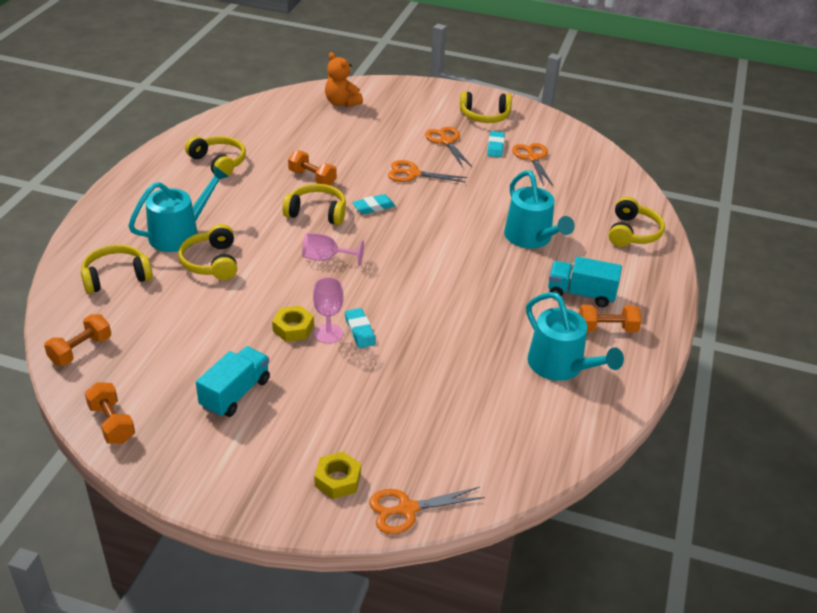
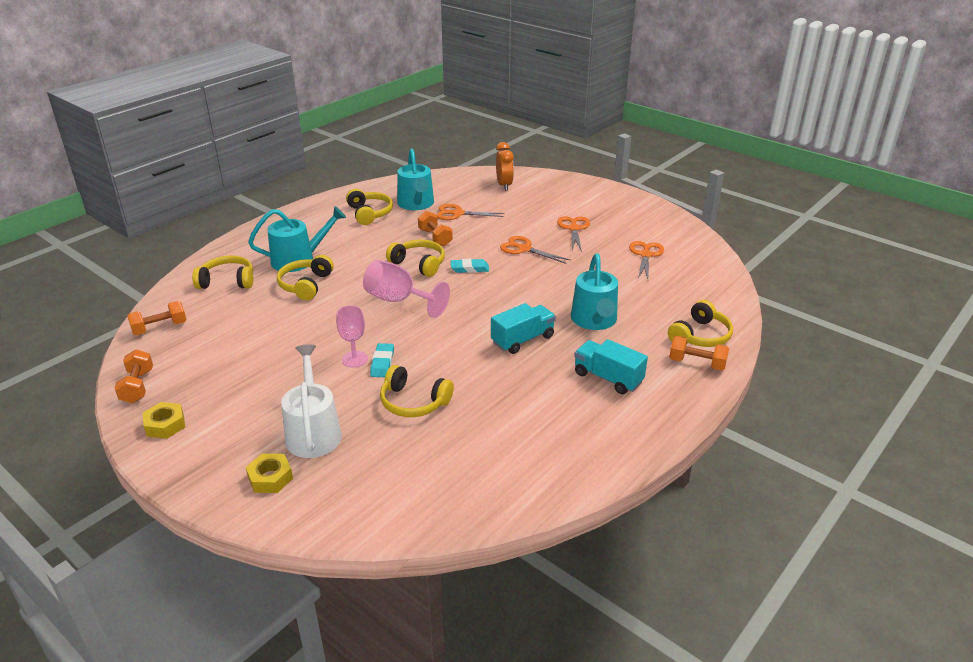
camera: 25 degrees right, 5 degrees down
turquoise truck [196,346,270,417] -> turquoise truck moved to [491,303,556,354]
yellow nut [272,306,314,342] -> yellow nut moved to [143,402,185,439]
pink goblet [302,233,364,266] -> pink goblet [363,260,450,318], size x1.54
orange teddy bear [325,52,363,107] -> orange clock [496,142,514,191]
orange scissors [369,487,485,534] -> orange scissors moved to [436,204,505,220]
yellow headphones [460,91,512,123] -> yellow headphones moved to [380,365,454,417]
turquoise eraser [487,131,505,157] -> none
turquoise watering can [526,292,624,381] -> turquoise watering can moved to [397,149,434,210]
orange dumbbell [579,305,641,333] -> orange dumbbell moved to [669,336,729,371]
none -> white watering can [281,344,342,458]

